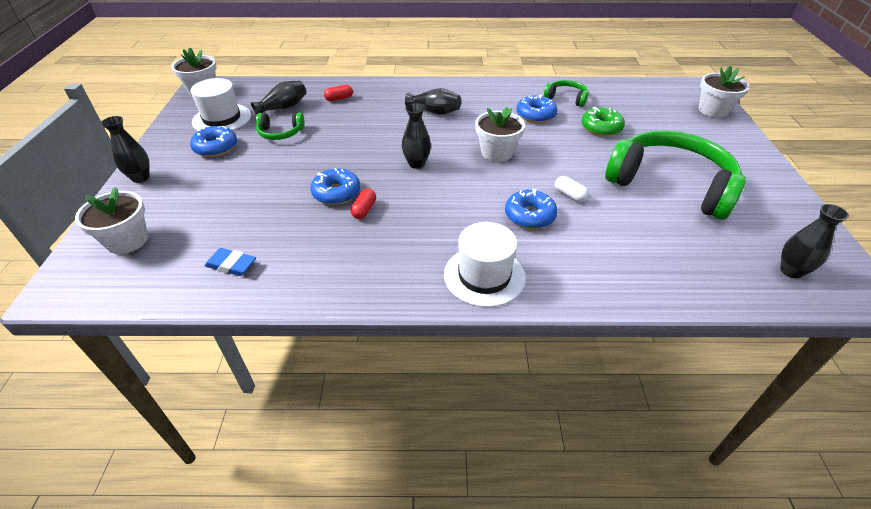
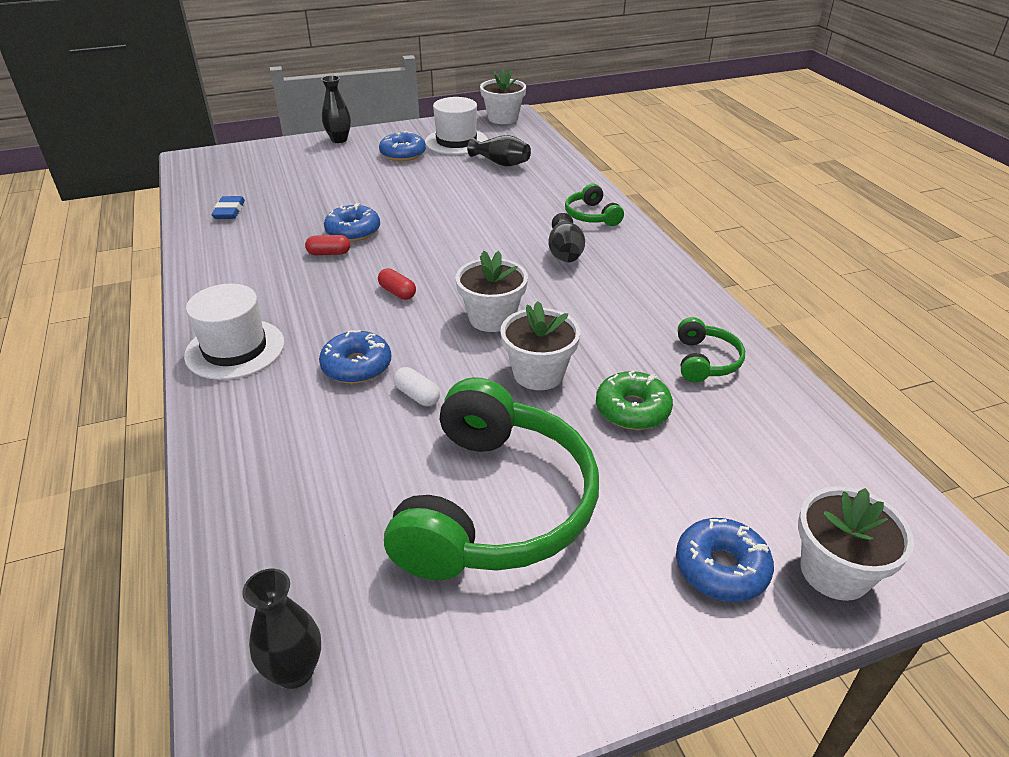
camera: 70 degrees right, 5 degrees down
white flower pot [75,187,148,254] -> white flower pot moved to [501,301,580,390]
green headphones [256,113,305,140] -> green headphones moved to [565,184,624,226]
red capsule [324,85,353,101] -> red capsule moved to [378,268,416,300]
black vase [402,103,431,169] -> none
blue donut [517,94,557,123] -> blue donut moved to [676,518,774,602]
white capsule [555,176,589,202] -> white capsule turned 75 degrees counterclockwise [394,367,440,406]

